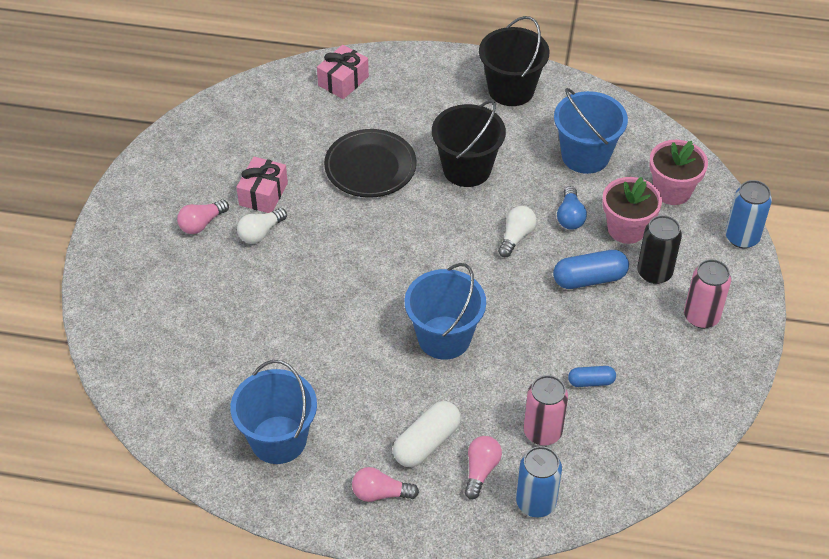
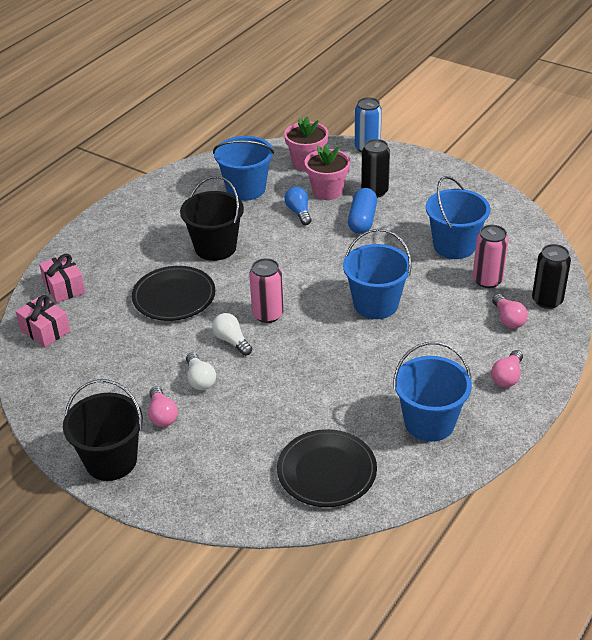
camera: 65 degrees left, 10 degrees down
pink gift [236,157,288,213] -> pink gift moved to [15,295,70,347]
white capsule [393,401,461,467] -> none
pink light bulb [464,436,502,499] -> pink light bulb turned 150 degrees counterclockwise [492,294,528,329]
black bucket [479,16,550,106] -> black bucket moved to [63,379,143,481]
white light bulb [498,206,537,257] -> white light bulb moved to [212,313,252,356]
blue can [516,446,562,517] -> black can [532,244,571,309]
blue light bulb [557,186,587,230] -> blue light bulb turned 135 degrees counterclockwise [284,187,311,225]
blue capsule [568,366,616,387] -> blue bucket [426,176,490,259]
pink can [684,259,731,329] -> pink can moved to [249,258,284,323]
none -> black plate [277,429,377,507]

